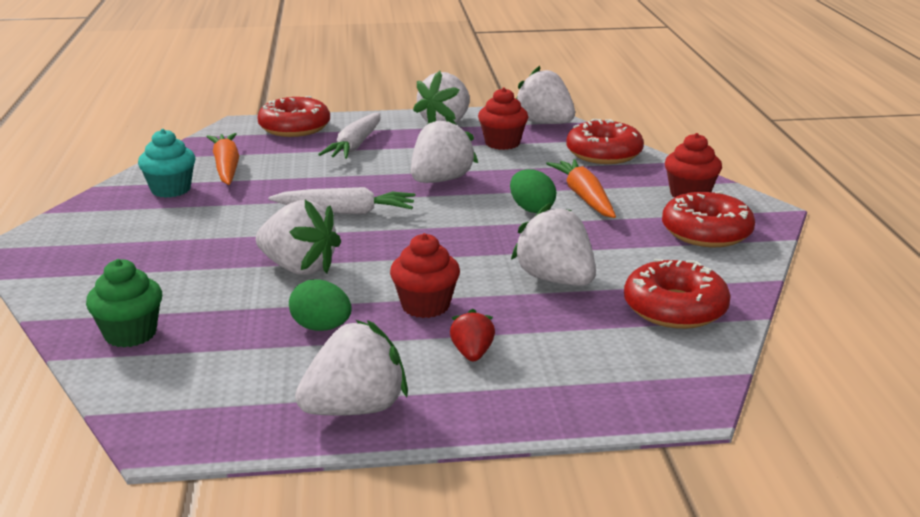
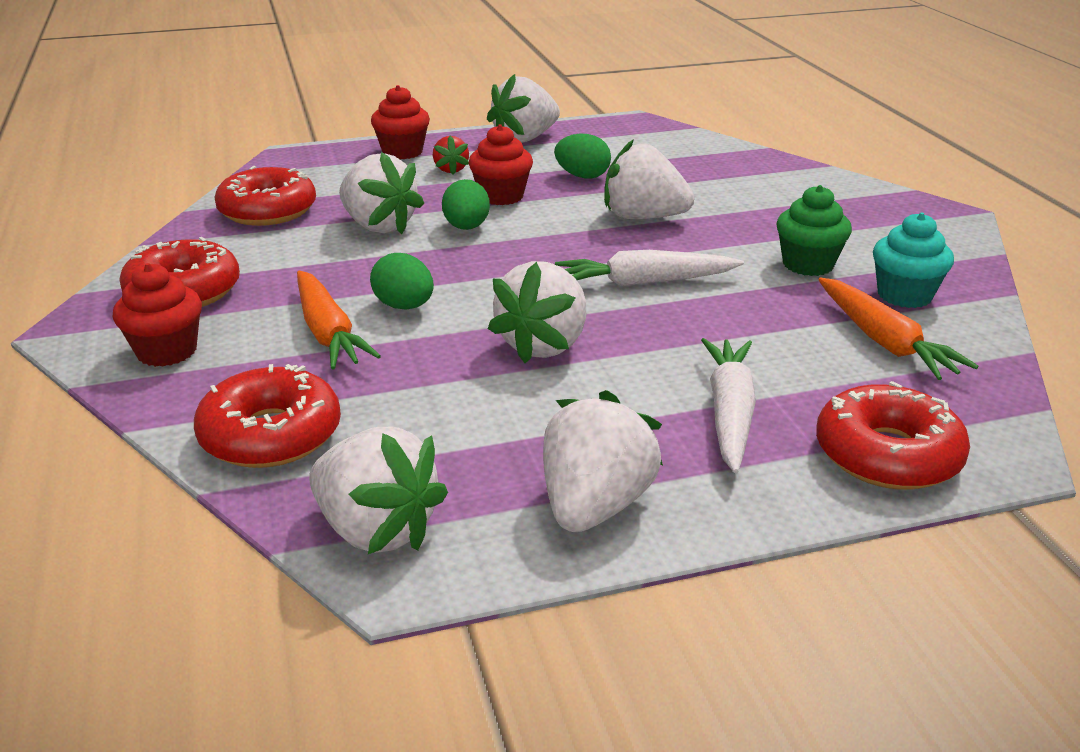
camera: 170 degrees right, 5 degrees up
green cupcake [86,259,162,347] -> green cupcake moved to [777,185,852,276]
red cupcake [478,87,528,150] -> red cupcake moved to [371,85,430,159]
none -> green egg [442,179,490,230]

